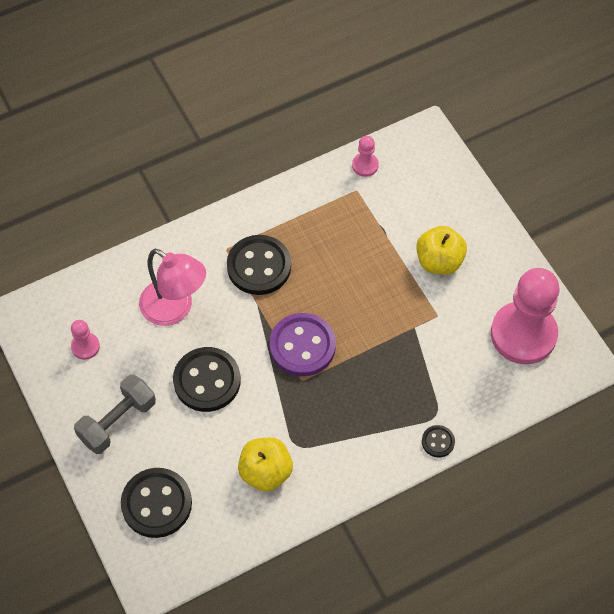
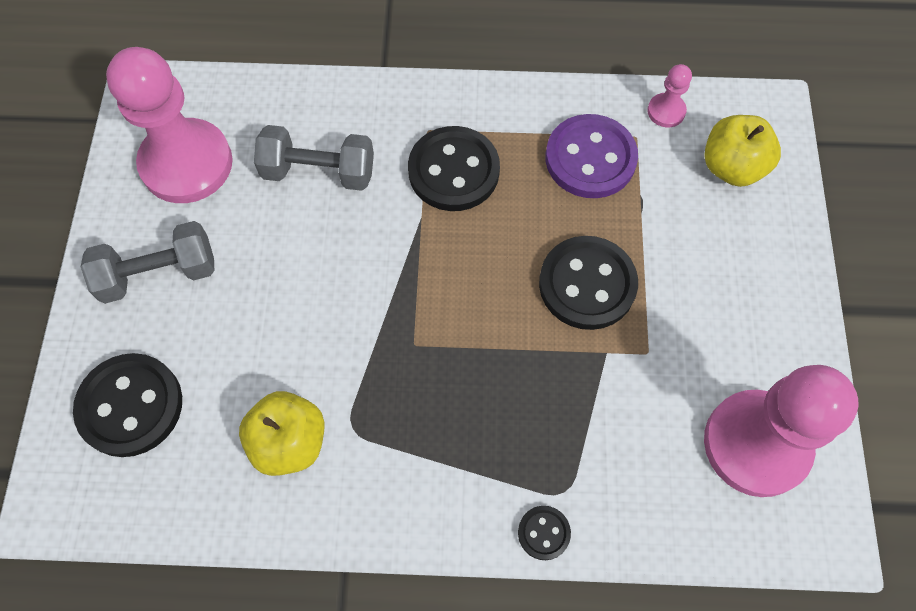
camera: 30 degrees right, 5 degrees up
pink pawn [71,320,100,360] -> pink pawn [106,47,233,203], size x2.34
pink lamp [139,249,206,326] -> grey dumbbell [254,125,374,191]
black button [173,347,241,412] -> black button moved to [539,236,638,330]
purple button [270,313,336,376] -> purple button moved to [546,114,638,198]
yellow apple [416,226,467,275] -> yellow apple moved to [704,115,781,187]

